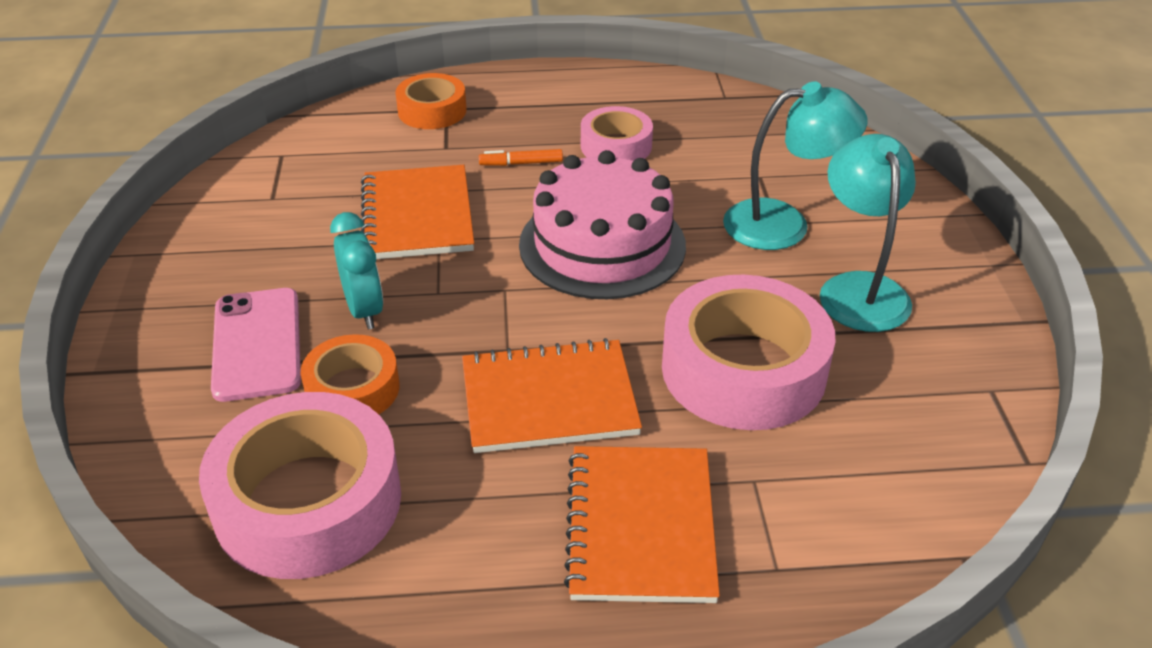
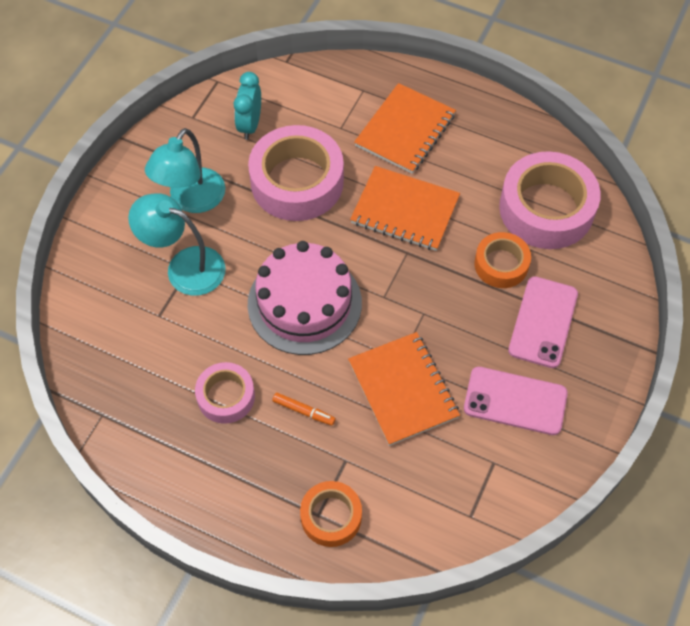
camera: 150 degrees left, 20 degrees up
turquoise clock [330,212,383,330] -> turquoise clock moved to [234,72,261,140]
orange notebook [361,165,474,259] -> orange notebook turned 45 degrees counterclockwise [348,332,460,446]
none -> pink phone [464,367,568,435]

